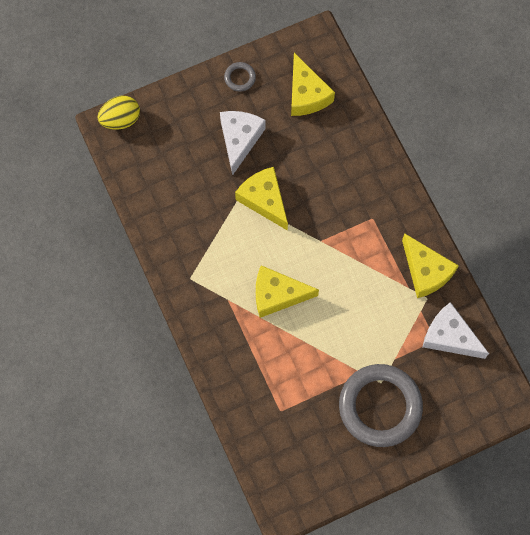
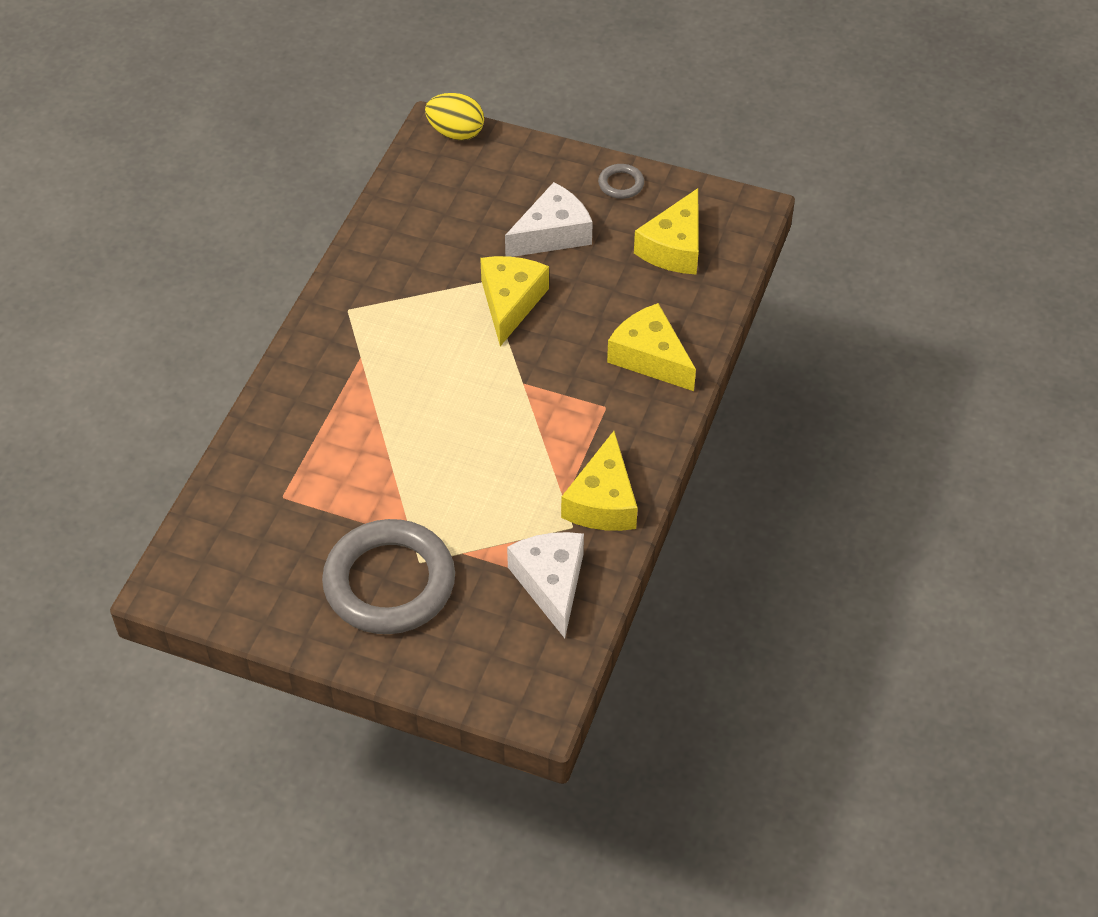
camera: 45 degrees right, 20 degrees down
yellow cheese [256,265,319,318] -> yellow cheese moved to [607,303,696,391]

